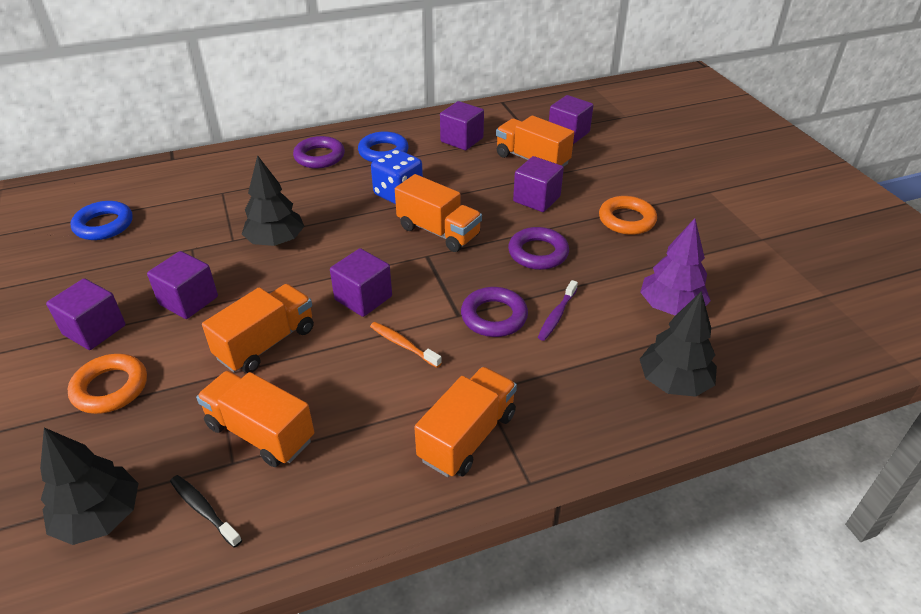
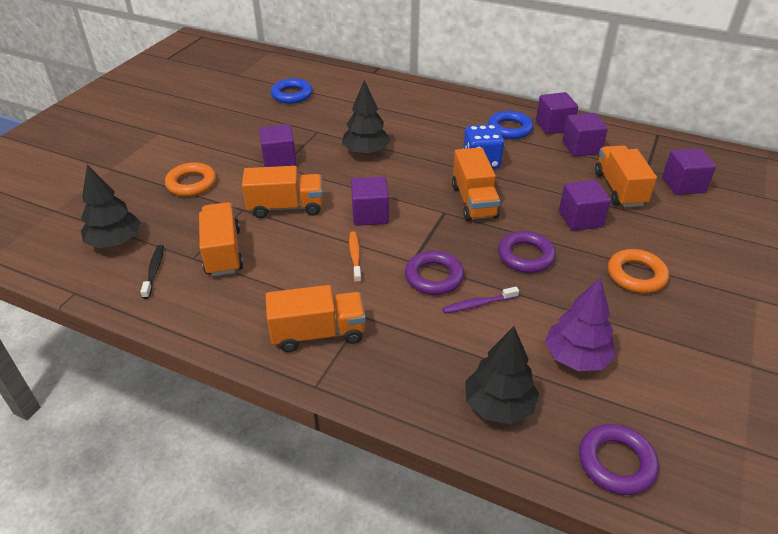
camera: 45 degrees right, 0 degrees up
purple cube [46,278,126,350] -> purple cube moved to [536,92,578,134]
purple ring [293,136,345,169] -> purple ring moved to [579,424,659,495]

